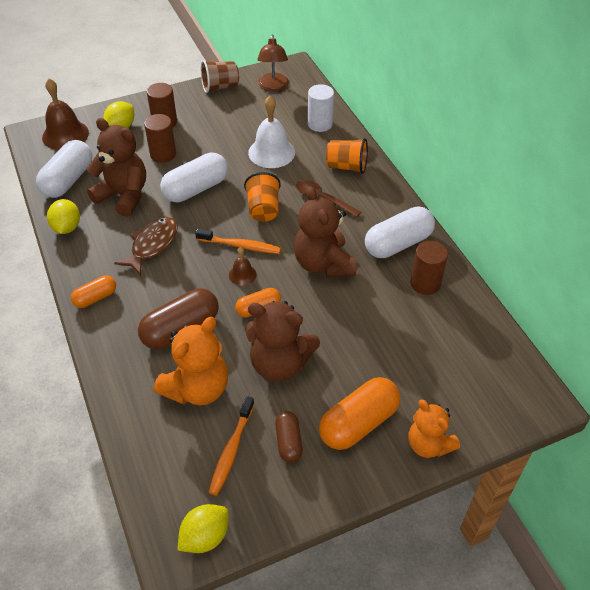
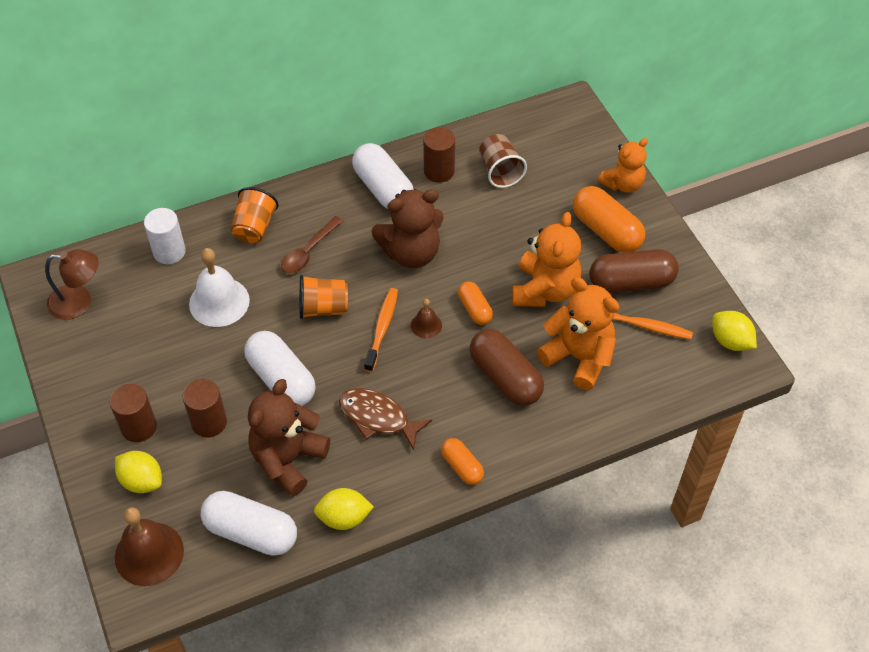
camera: 90 degrees left, 5 degrees up
brown cup [201,60,239,93] -> brown cup moved to [479,134,527,188]
brown teddy bear [245,301,320,382] -> orange teddy bear [512,212,581,307]
brown capsule [275,411,303,463] -> brown capsule [589,249,679,293], size x1.77

